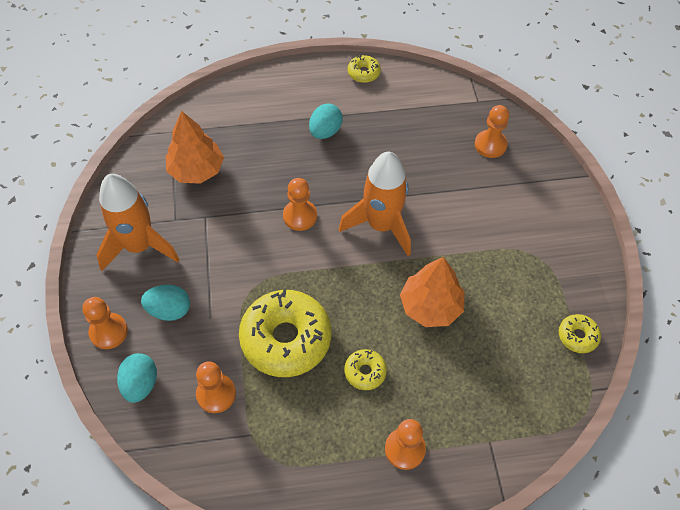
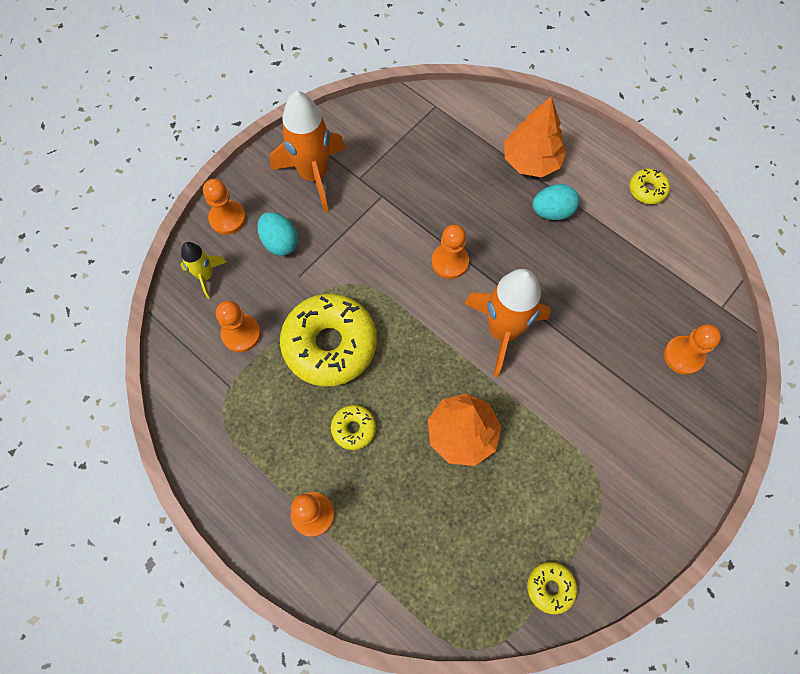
camera: 50 degrees right, 10 degrees up
turquoise egg [117,353,157,403] -> yellow rocket [181,242,226,299]
orange tree [166,111,224,184] -> orange tree moved to [504,97,567,177]

